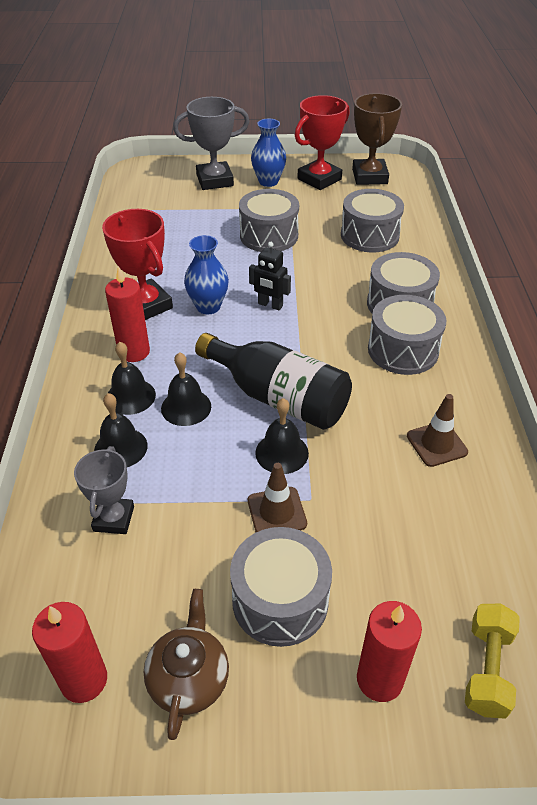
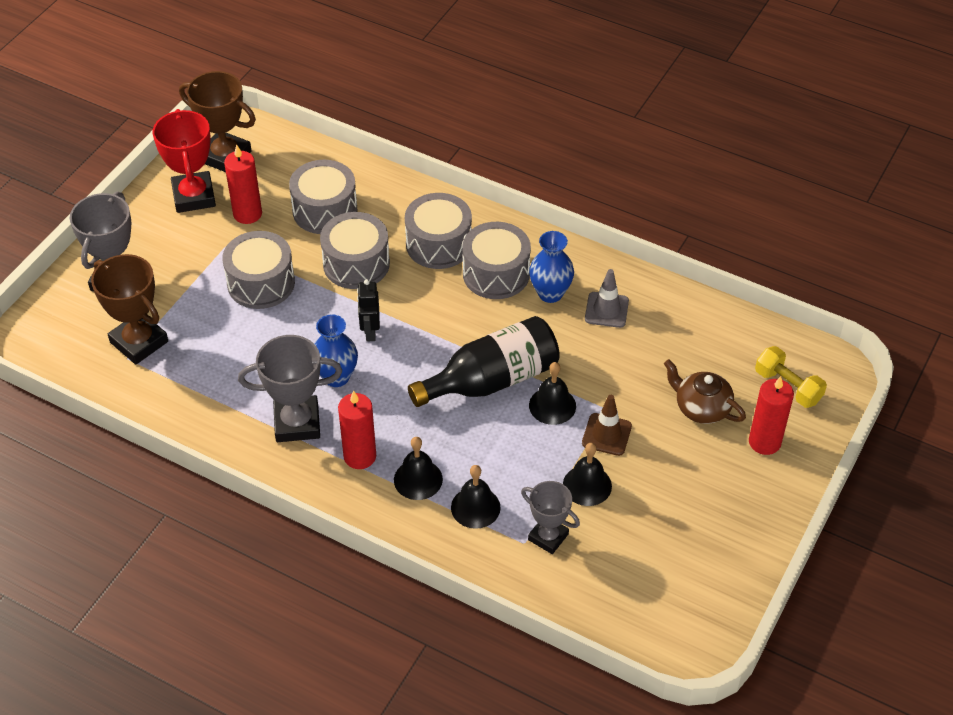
camera: 60 degrees left, 5 degrees up
red candle [32,602,107,703] -> red candle moved to [224,144,262,224]
red trophy [102,209,173,320] -> grey trophy [238,335,342,442]
brown teapot [144,589,229,740] -> brown teapot moved to [664,359,746,424]
black bell [161,352,211,426] -> black bell moved to [563,443,612,506]
grey drum [230,527,332,647] -> grey drum moved to [320,212,390,289]
black robot [249,242,291,310] -> black robot turned 120 degrees clockwise [357,279,380,341]
blue vase [251,119,286,187] -> blue vase moved to [529,231,574,303]
brown traffic cone [407,394,468,467] -> grey traffic cone [585,269,629,328]
none -> brown trophy [91,254,168,364]

